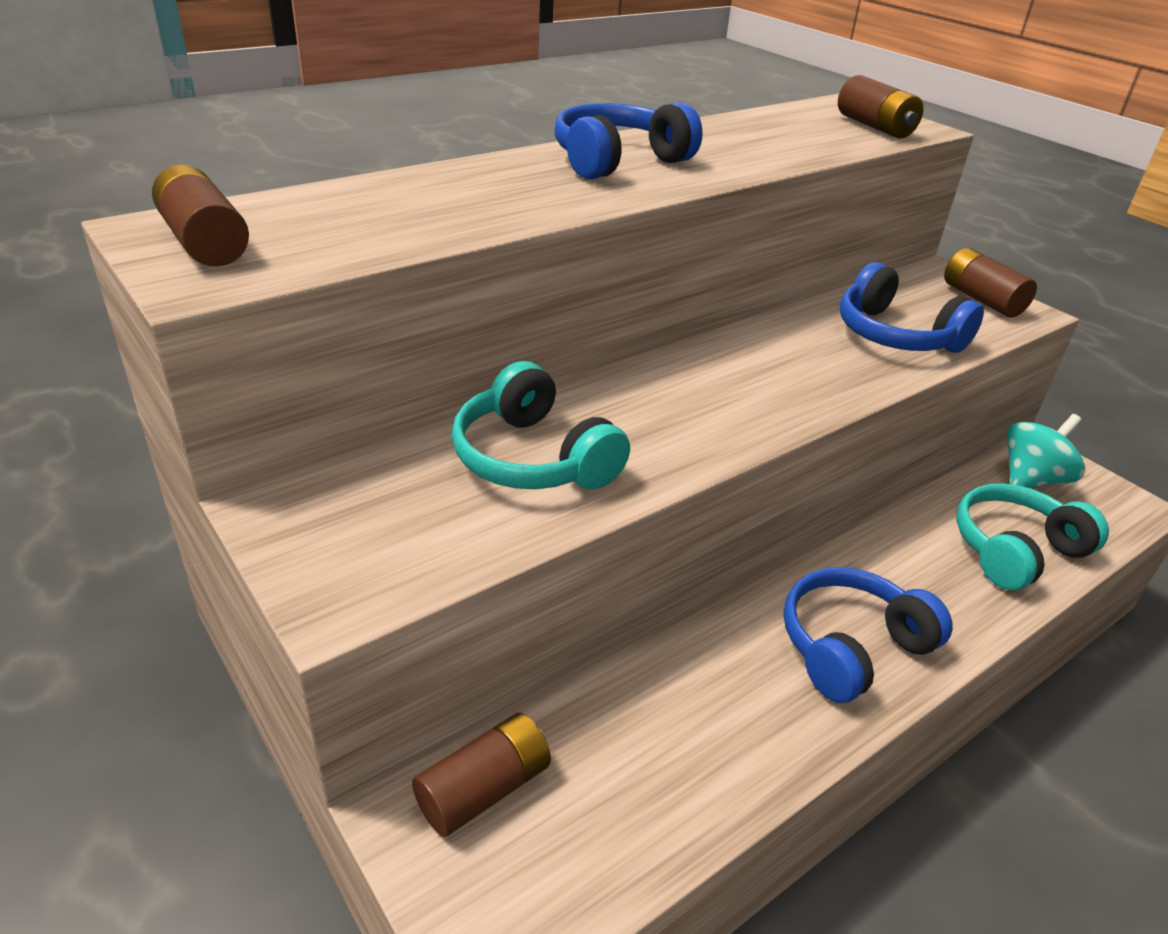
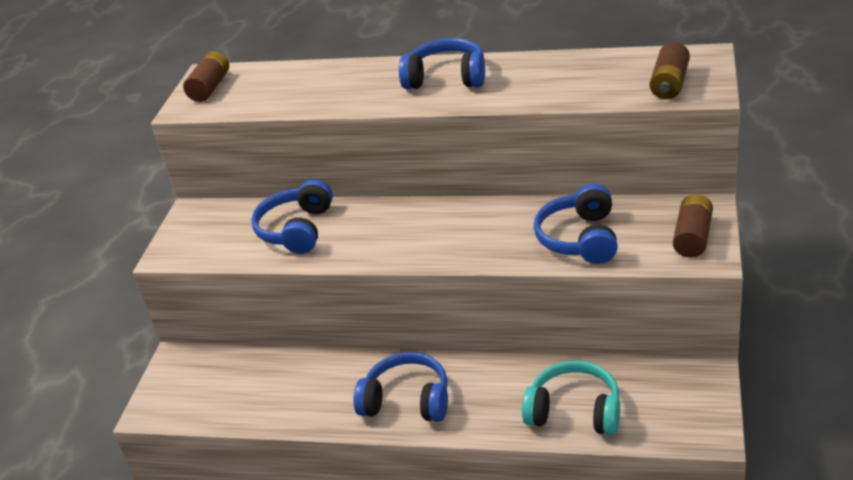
camera: 55 degrees right, 0 degrees up
brown battery [412,713,551,837] -> none
turquoise headphones [452,361,630,489] -> blue headphones [251,179,333,254]
turquoise spinning top [1007,414,1085,488] -> none

